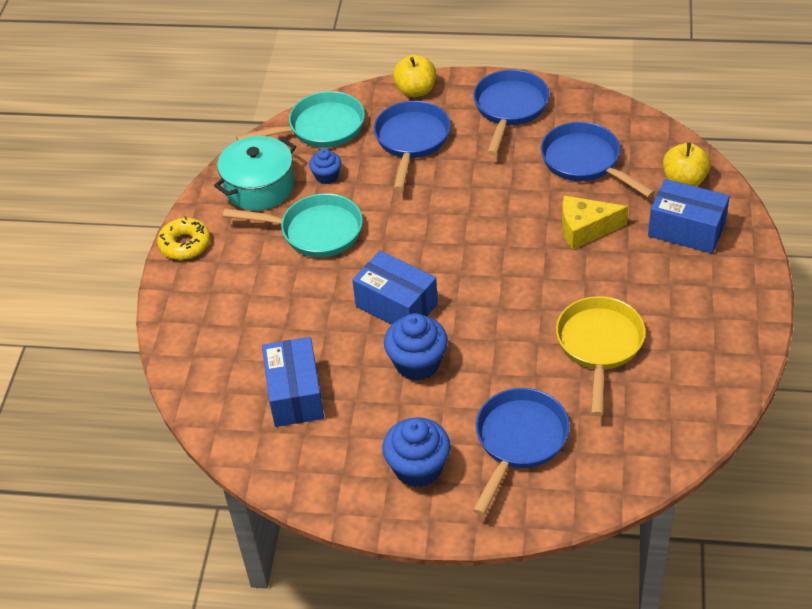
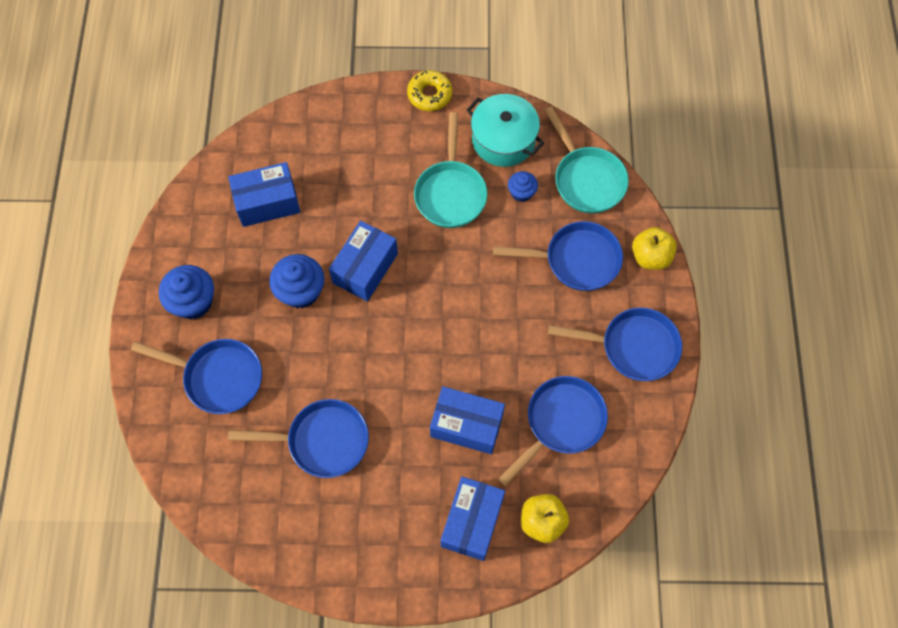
camera: 80 degrees right, 20 degrees up
yellow pan [556,296,646,416] -> blue pan [228,399,369,478]
yellow cheese [562,196,628,250] -> blue box [430,386,505,454]

